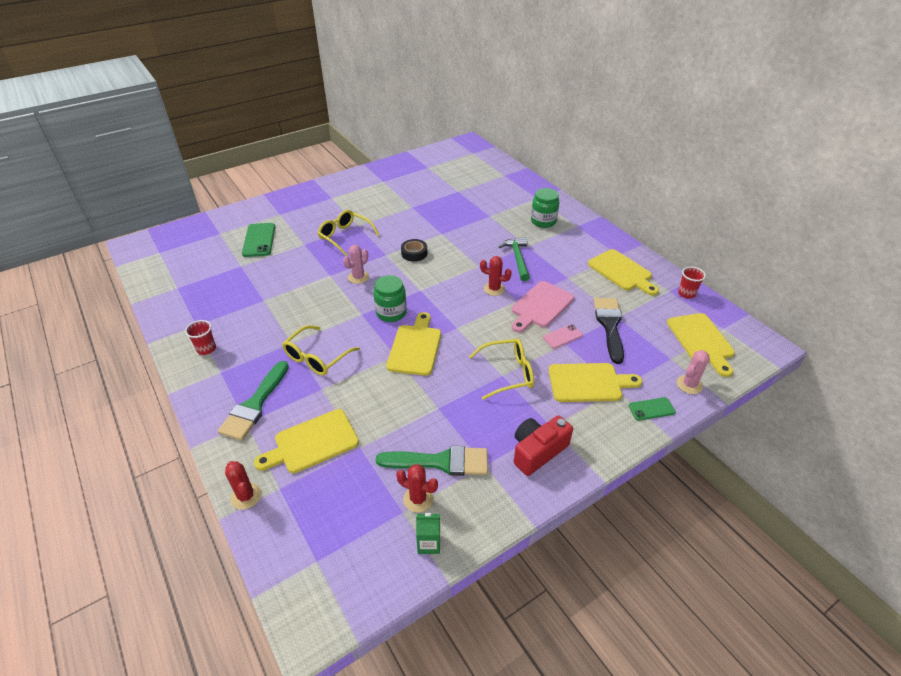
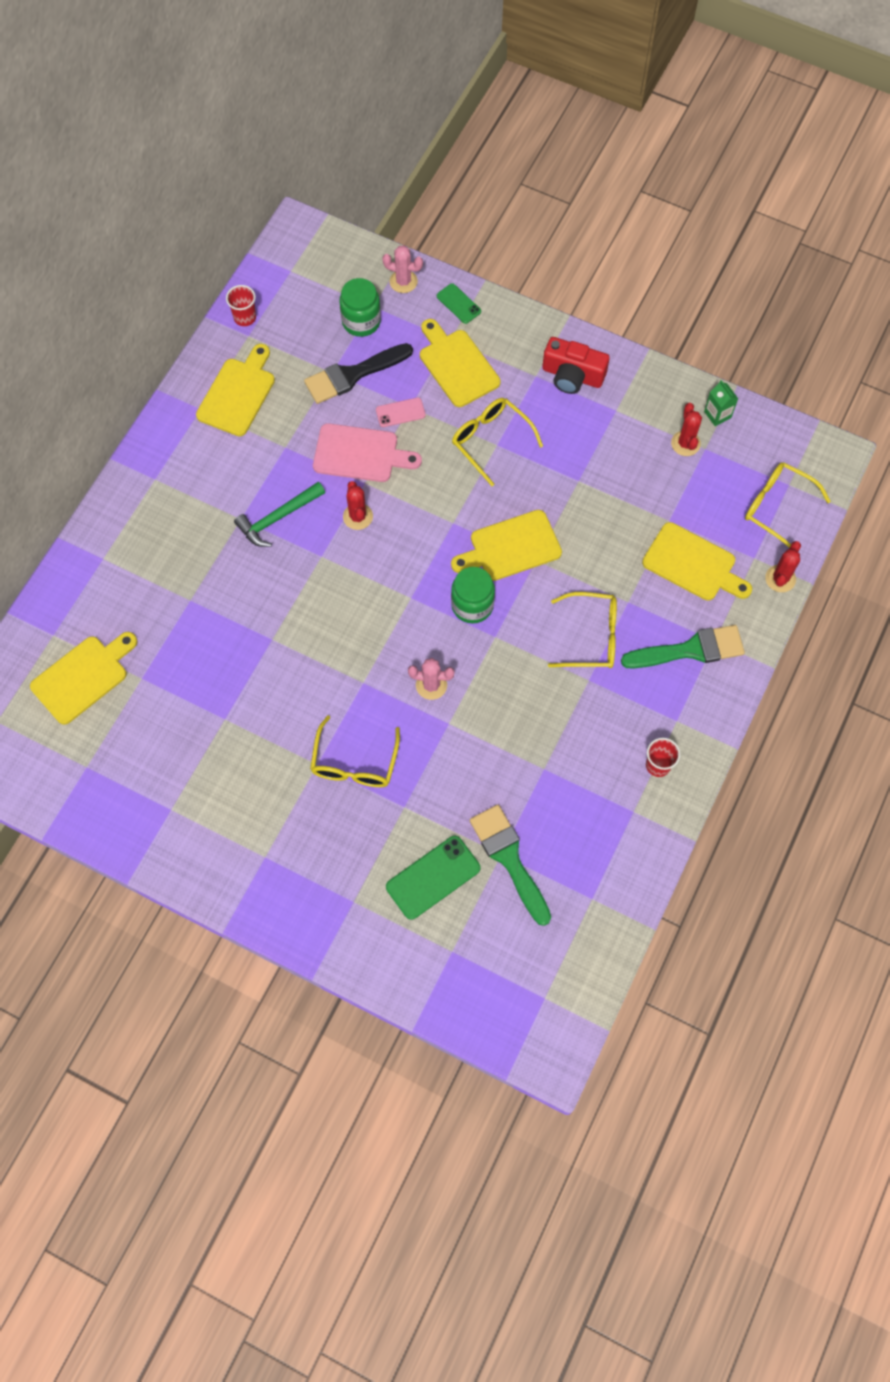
camera: 120 degrees left, 25 degrees up
green brush [376,446,488,476] -> green brush moved to [470,805,551,926]
black tape [401,239,427,262] -> none
green jar [531,188,559,228] -> green jar moved to [339,278,381,337]
pink phone [543,324,583,349] -> pink phone turned 45 degrees counterclockwise [376,398,426,427]
yellow cutting board [667,313,735,377] -> yellow cutting board moved to [30,632,138,725]
none -> yellow glasses [745,462,831,548]

